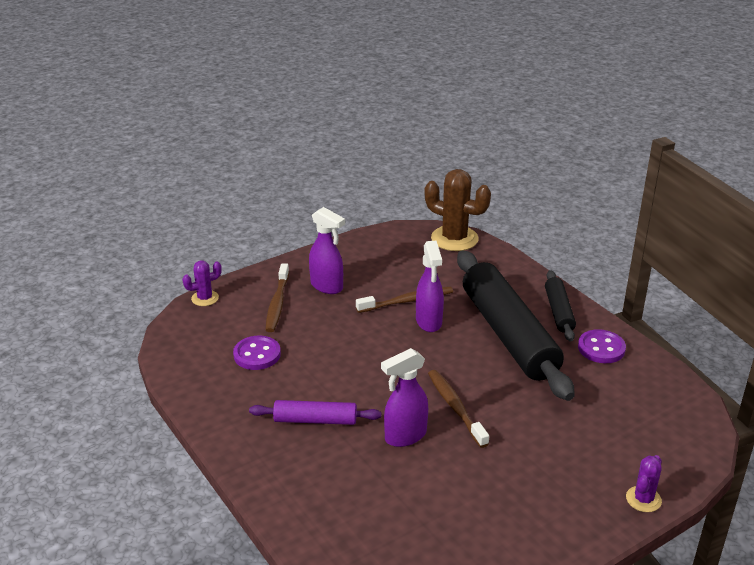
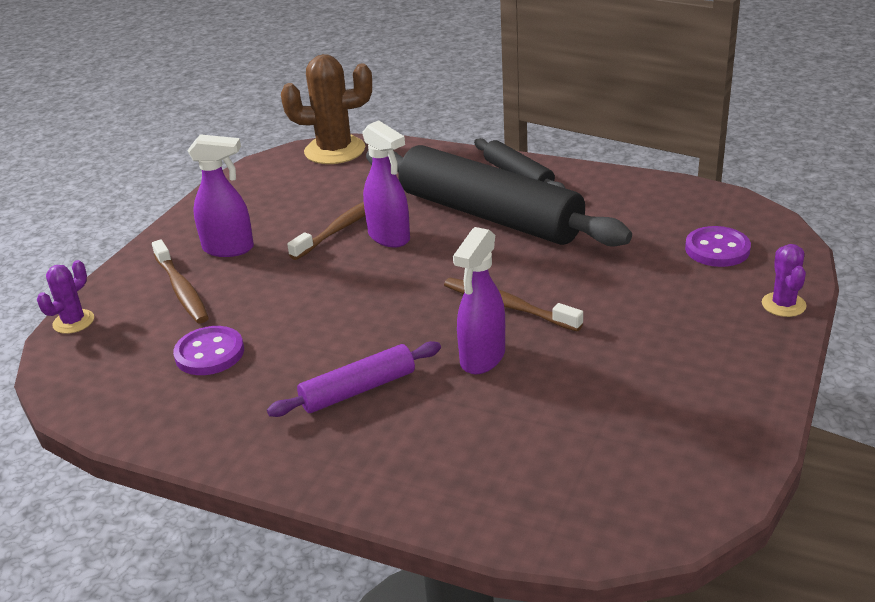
camera: 30 degrees left, 0 degrees up
purple button [578,329,626,363] -> purple button moved to [685,226,751,267]

